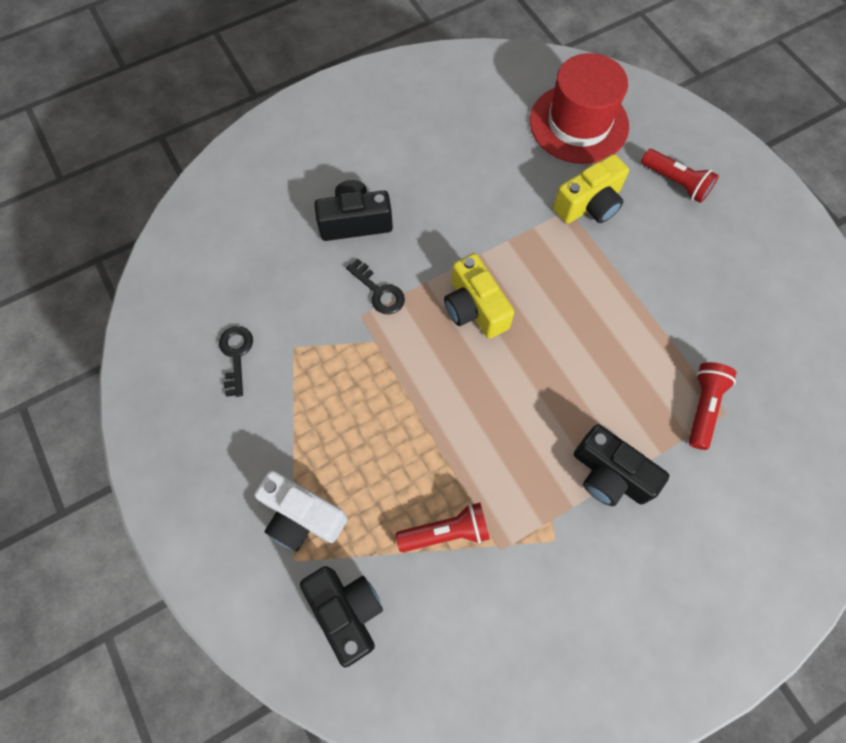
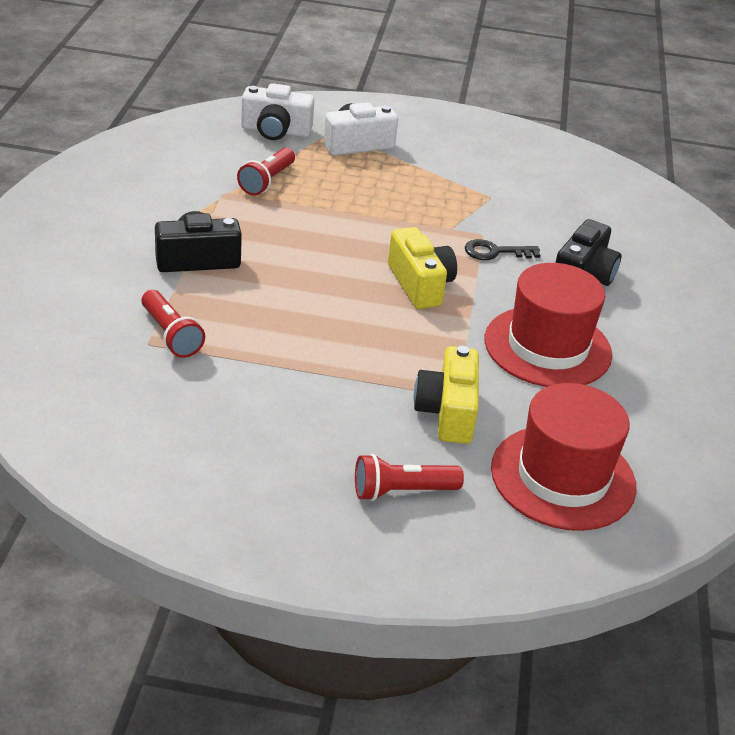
camera: 125 degrees right, 30 degrees down
black key [219,326,253,397] -> none
black camera [300,566,383,668] -> white camera [241,83,314,140]
yellow camera [444,253,514,339] -> yellow camera turned 60 degrees clockwise [388,227,457,309]
none -> red hat [485,263,612,387]

